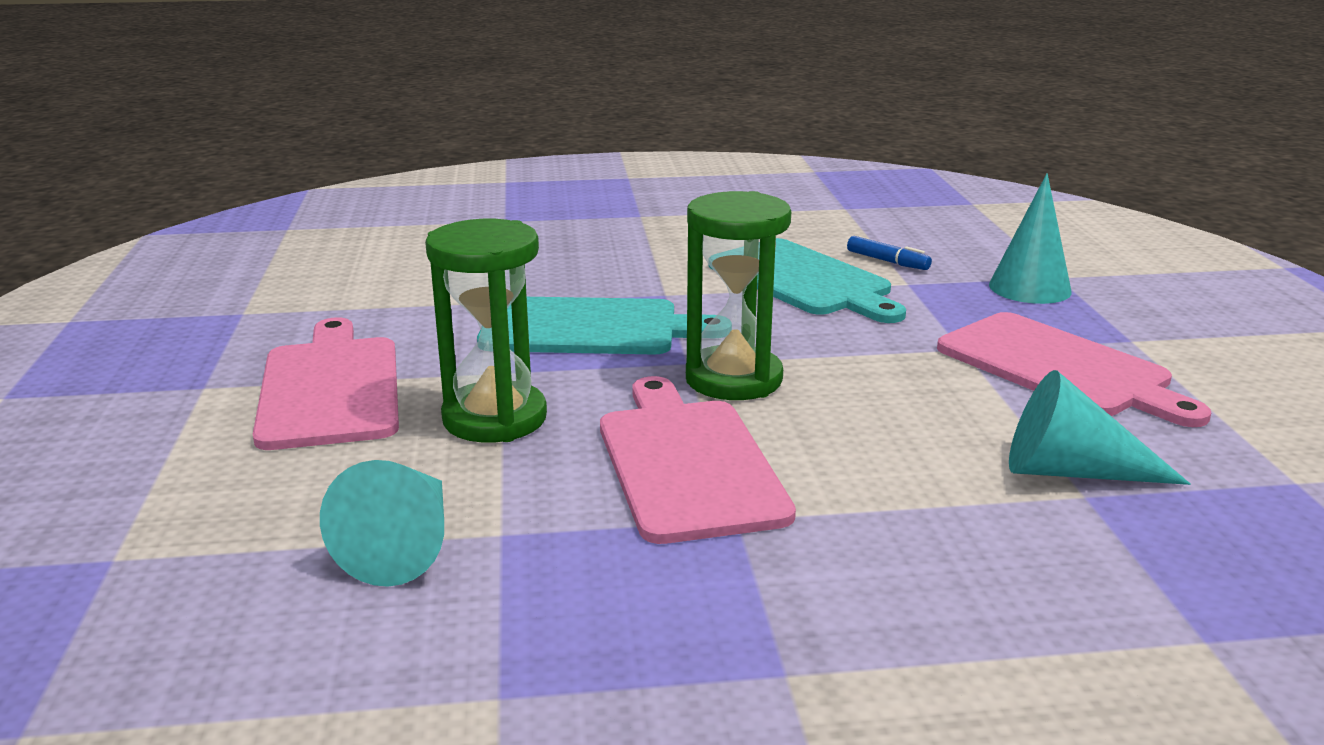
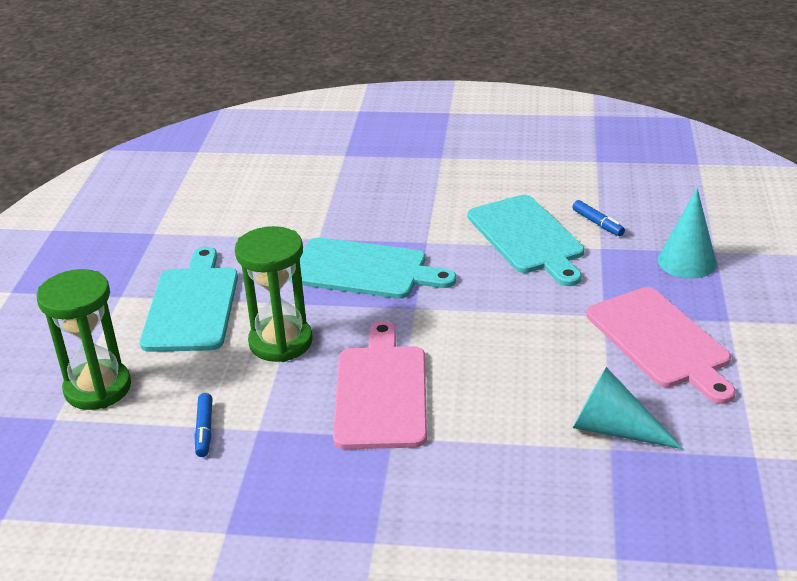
camera: 15 degrees right, 10 degrees up
pink cutting board [253,317,399,450] -> turquoise cutting board [140,247,238,352]
turquoise cone [320,460,444,587] -> blue marker [195,393,213,457]
green hourglass [686,191,791,400] -> green hourglass moved to [37,269,131,410]

